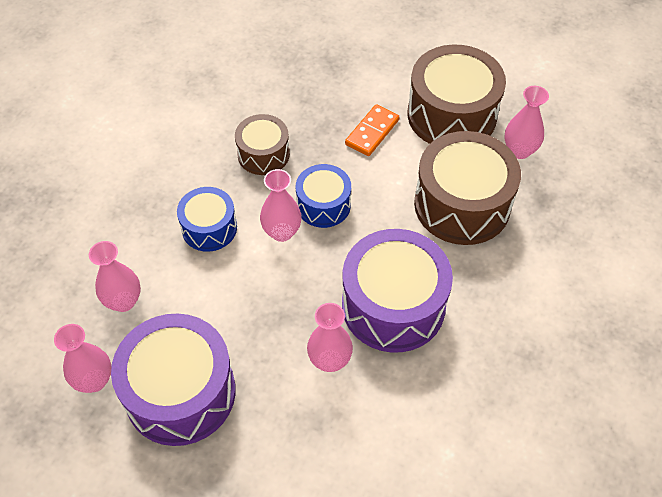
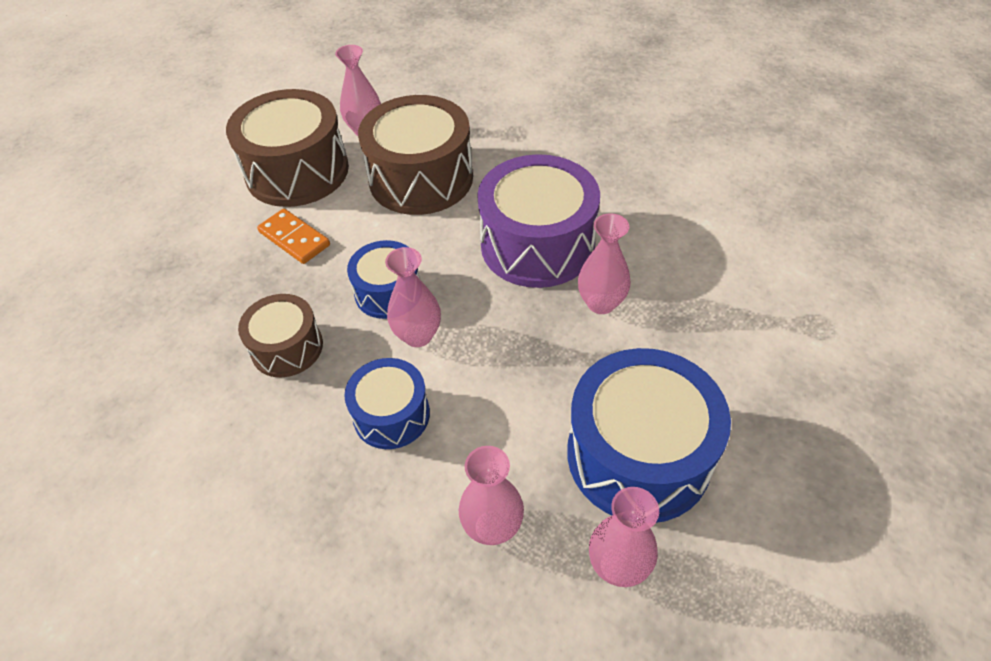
camera: 80 degrees left, 5 degrees down
purple drum [111,313,236,446] -> blue drum [567,348,731,523]

